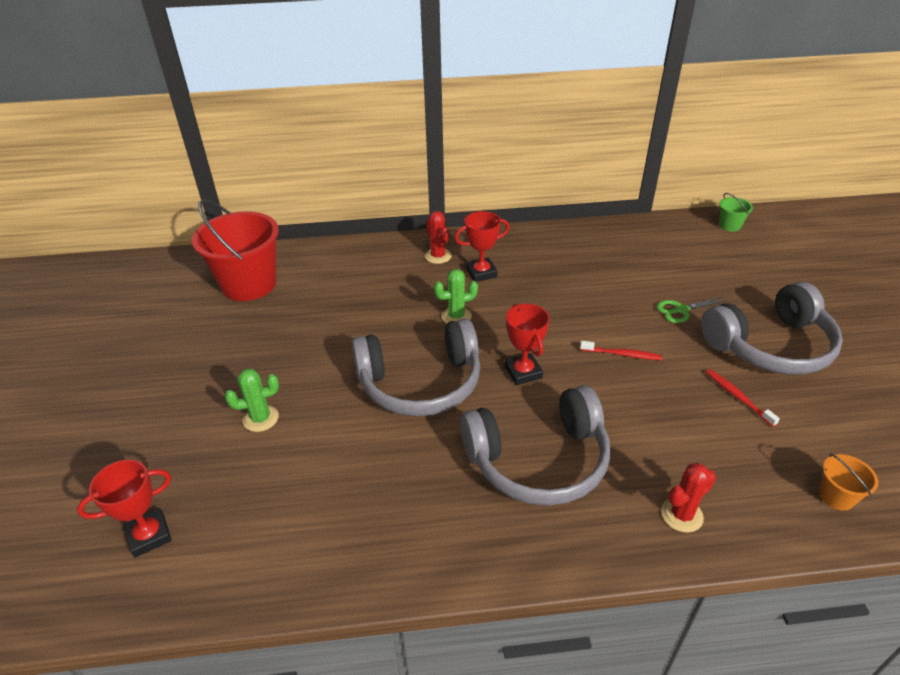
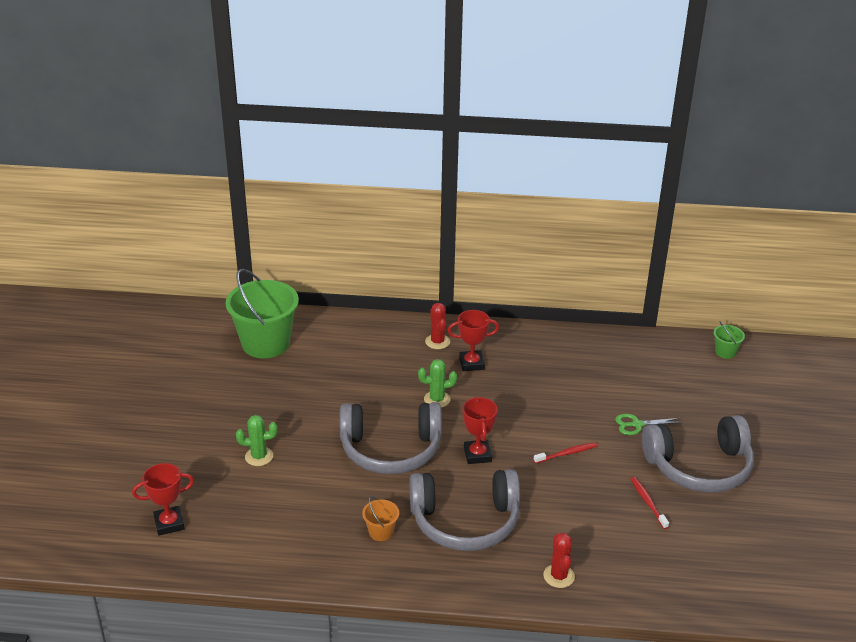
camera: 10 degrees right, 5 degrees down
red bucket [192,199,279,301] -> green bucket [226,269,299,358]
red toothbrush [580,341,662,360] -> red toothbrush turned 45 degrees counterclockwise [534,442,597,463]
red cactus [661,463,716,533] -> red cactus turned 75 degrees counterclockwise [543,532,575,588]
orange bucket [819,454,878,510] -> orange bucket moved to [362,496,399,541]

